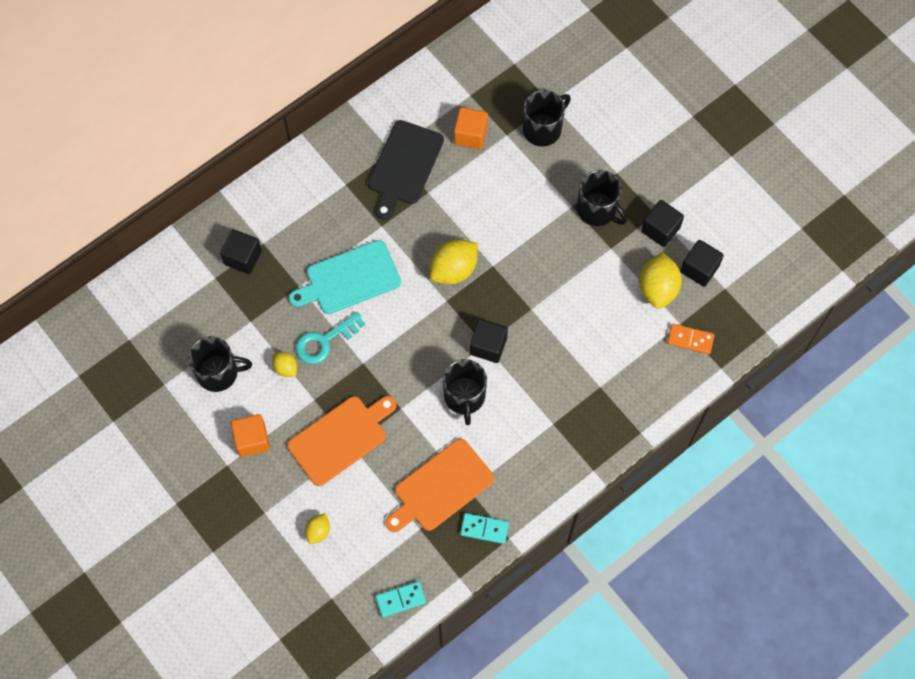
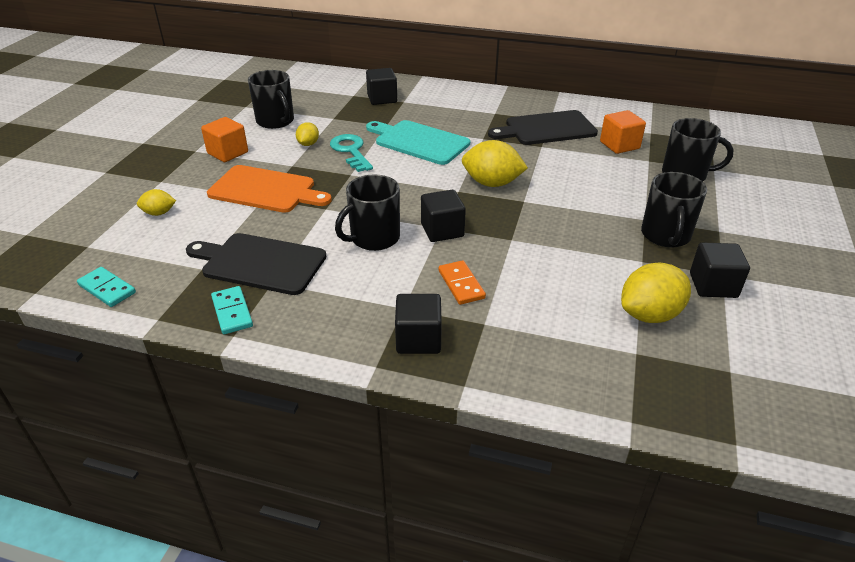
camera: 55 degrees right, 30 degrees down
turquoise key [296,312,365,364] -> turquoise key turned 45 degrees clockwise [330,134,373,172]
orange cutting board [385,439,494,532] -> black cutting board [186,233,326,295]
orange domino [667,324,715,354] -> orange domino moved to [439,260,486,305]
black cube [680,240,724,287] -> black cube moved to [395,294,442,354]

